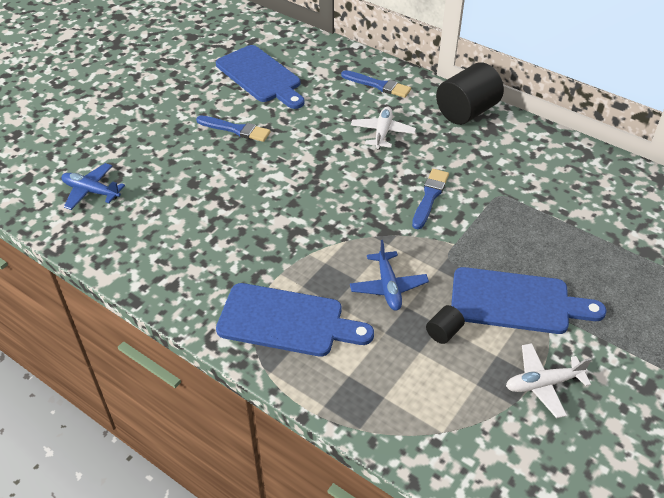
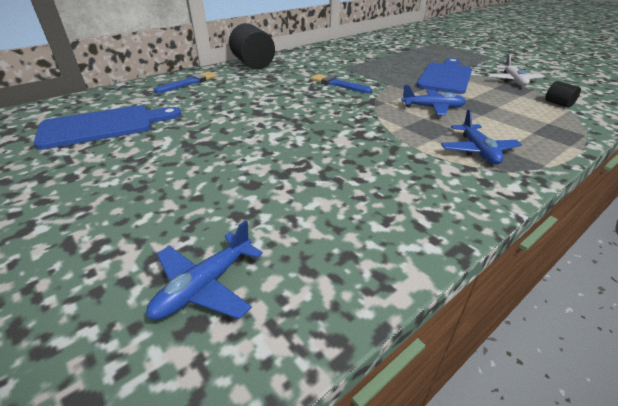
camera: 75 degrees left, 10 degrees down
blue brush [196,115,271,142] -> none
blue cutting board [216,283,374,357] -> blue plane [441,109,522,164]
white plane [351,107,416,150] -> none
black cylinder [426,305,465,344] -> black cylinder moved to [545,81,581,108]

